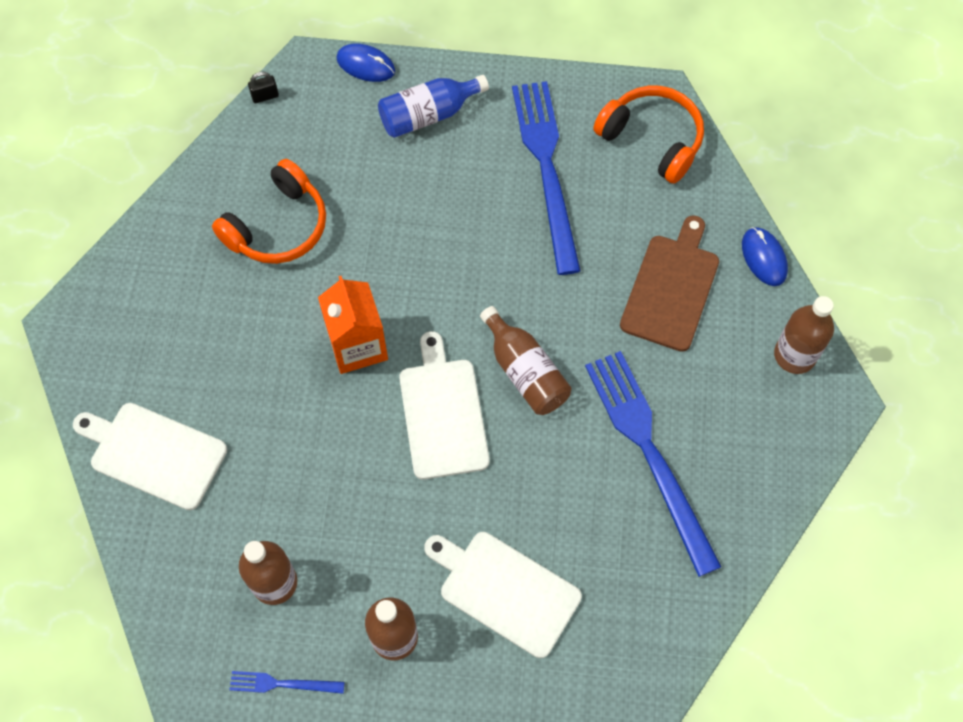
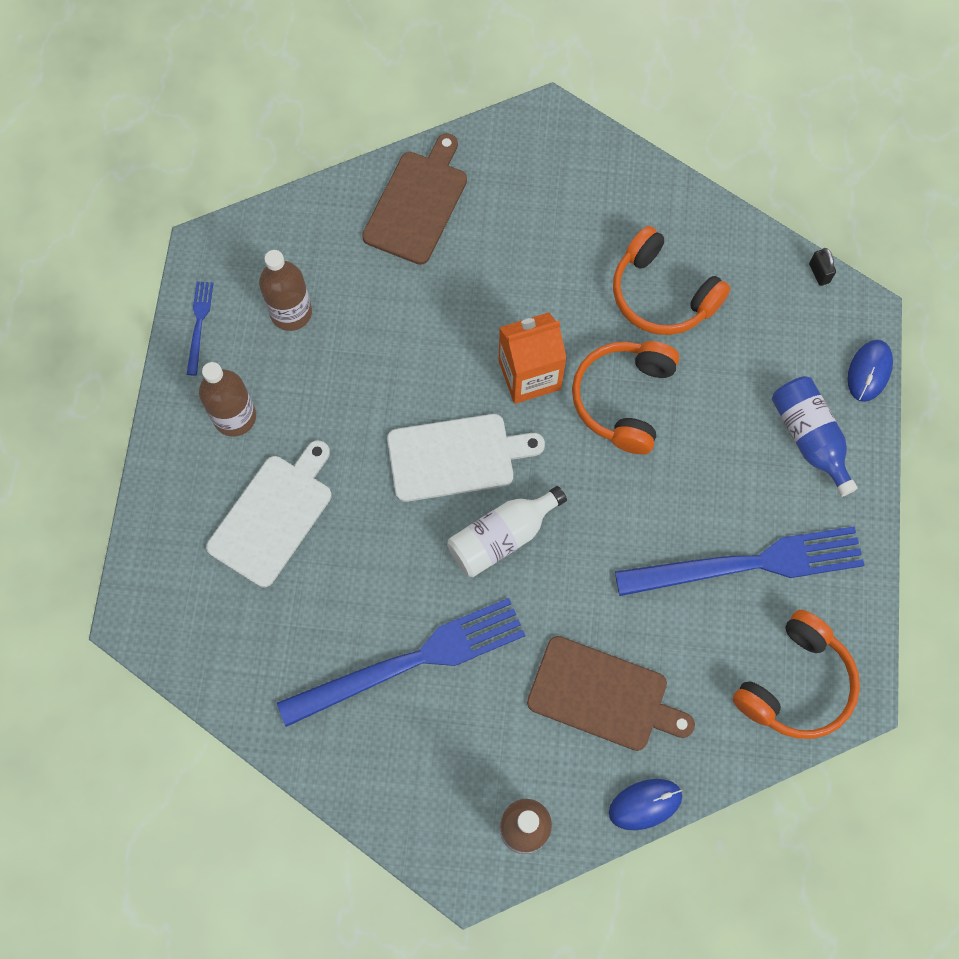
camera: 90 degrees right, 5 degrees up
white cutting board [73,403,227,510] -> brown cutting board [362,133,467,265]
brown bottle [480,306,572,415] -> white bottle [447,486,567,577]
none -> orange headphones [572,341,679,454]

